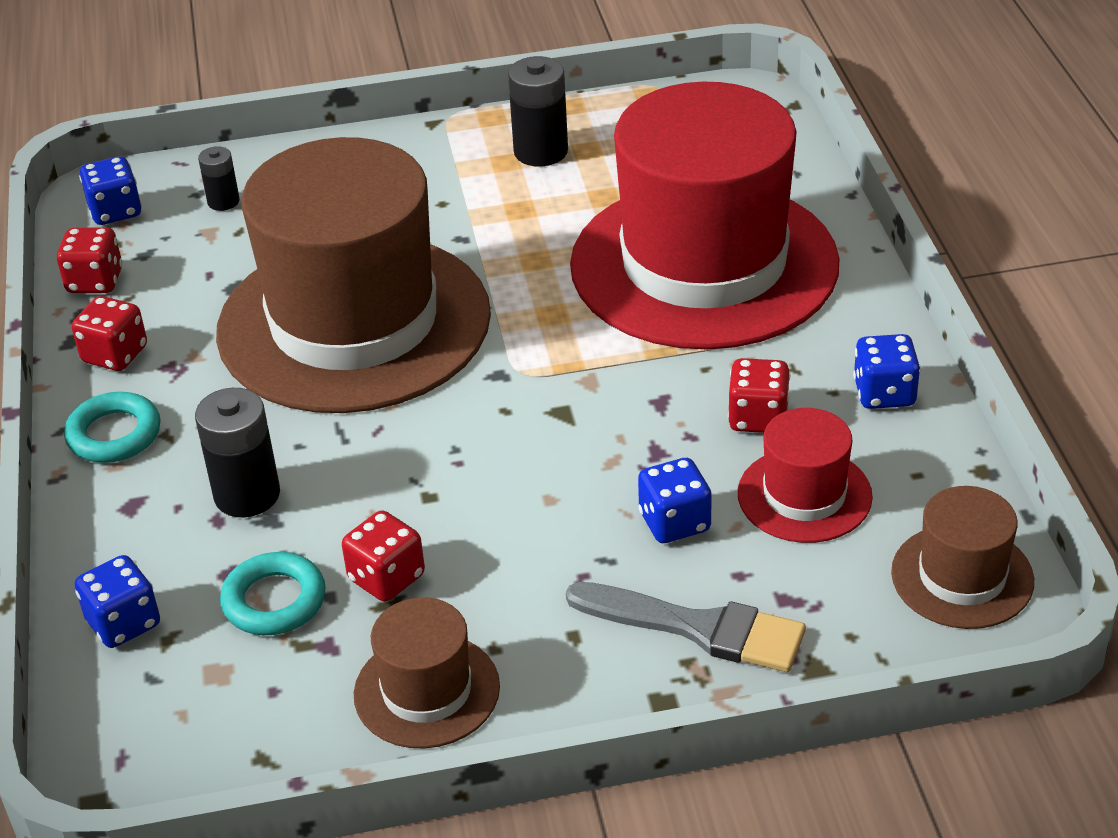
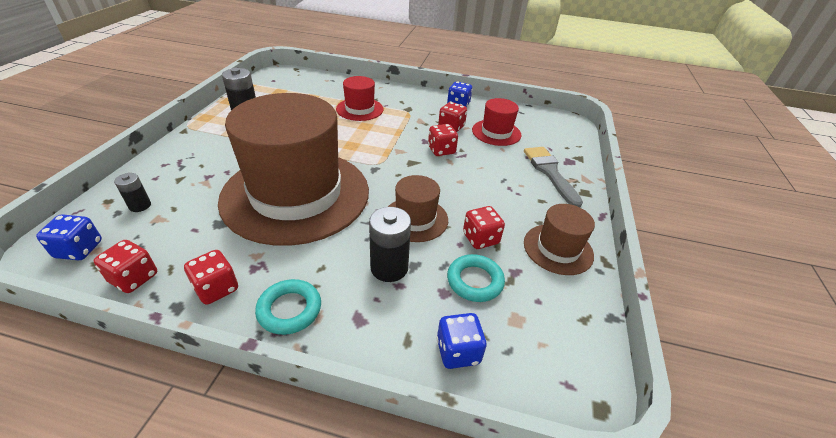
camera: 70 degrees left, 0 degrees up
grey brush [566,582,806,672] -> grey brush turned 60 degrees counterclockwise [524,147,583,207]
red hat [570,82,839,350] -> red hat [336,76,384,121], size x0.44
blue dice [638,458,712,543] -> none
brown hat [891,486,1034,629] -> brown hat moved to [388,175,448,242]
none -> red dice [428,124,458,156]

